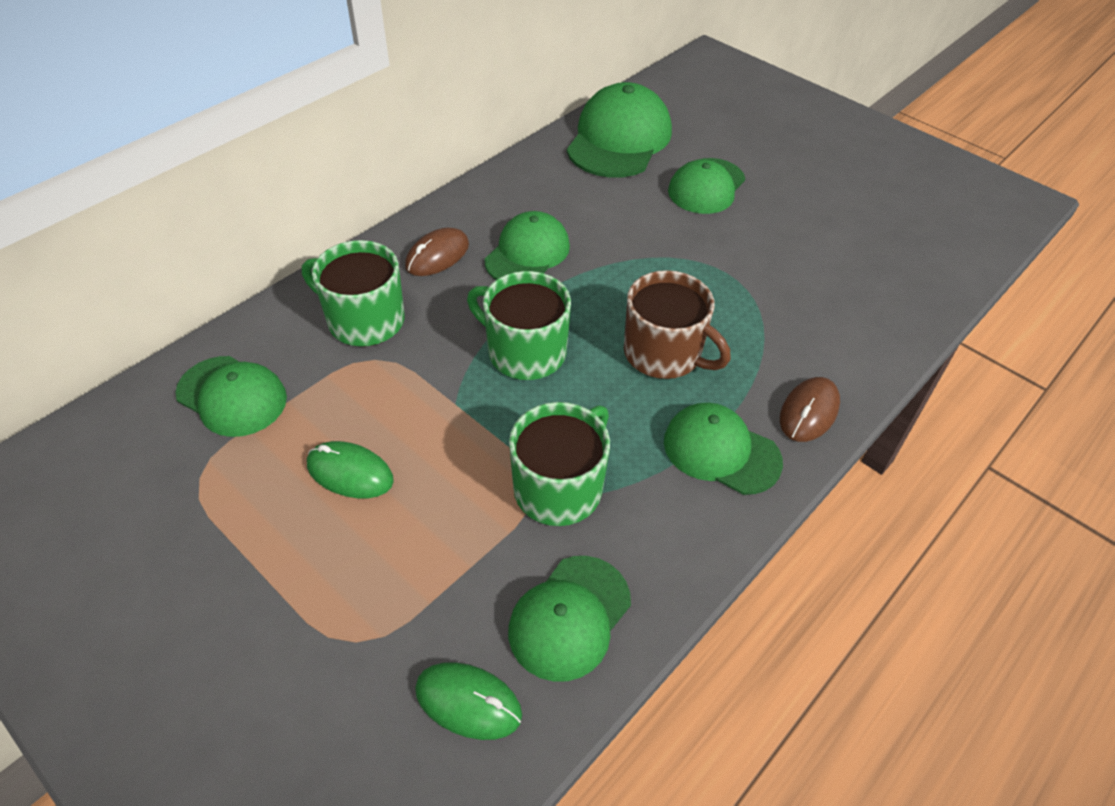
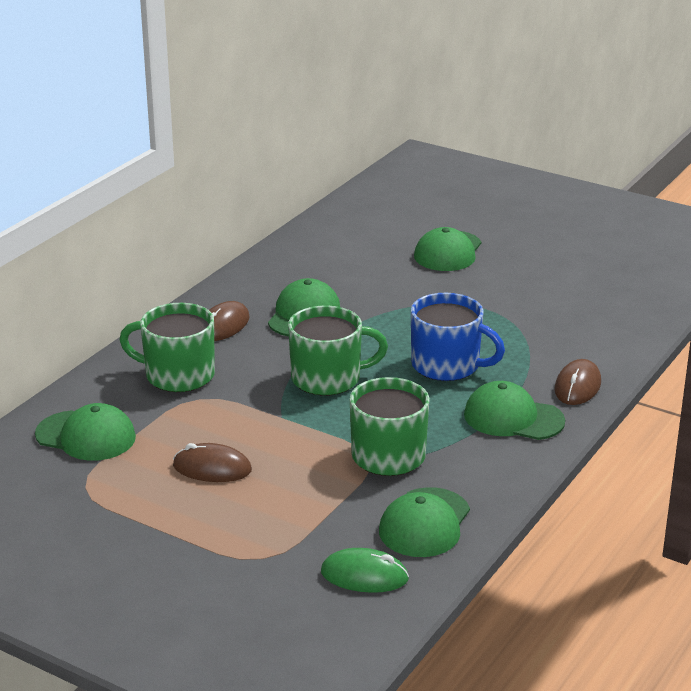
camera: 10 degrees left, 20 degrees down
green mouse [307,441,394,498] -> brown mouse [173,443,252,482]
green mug [467,271,571,380] -> green mug turned 150 degrees clockwise [288,306,388,396]
green cap [567,82,672,178] -> none
brown mug [624,270,731,379] -> blue mug [411,293,505,381]

